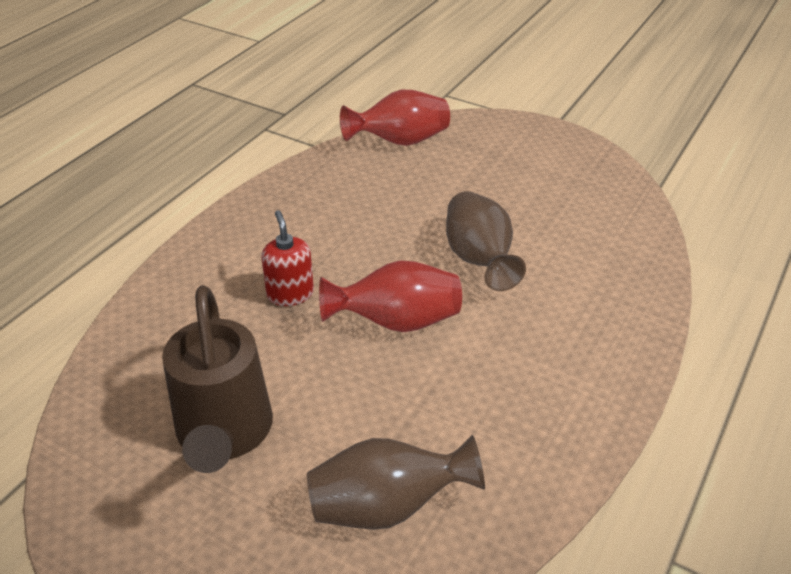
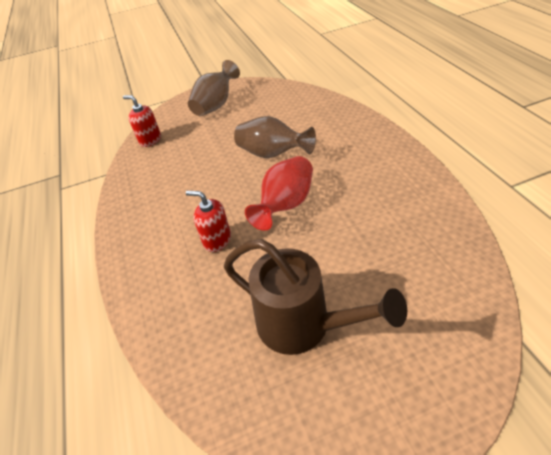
camera: 45 degrees left, 5 degrees up
brown vase [307,435,485,530] -> brown vase moved to [188,60,240,116]
red vase [340,89,450,146] -> red soap dispenser [123,95,161,147]

